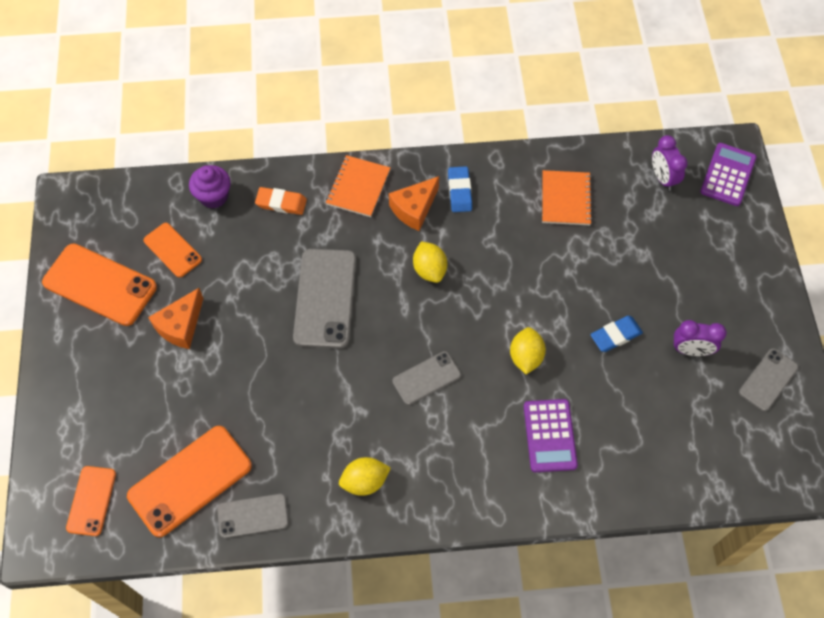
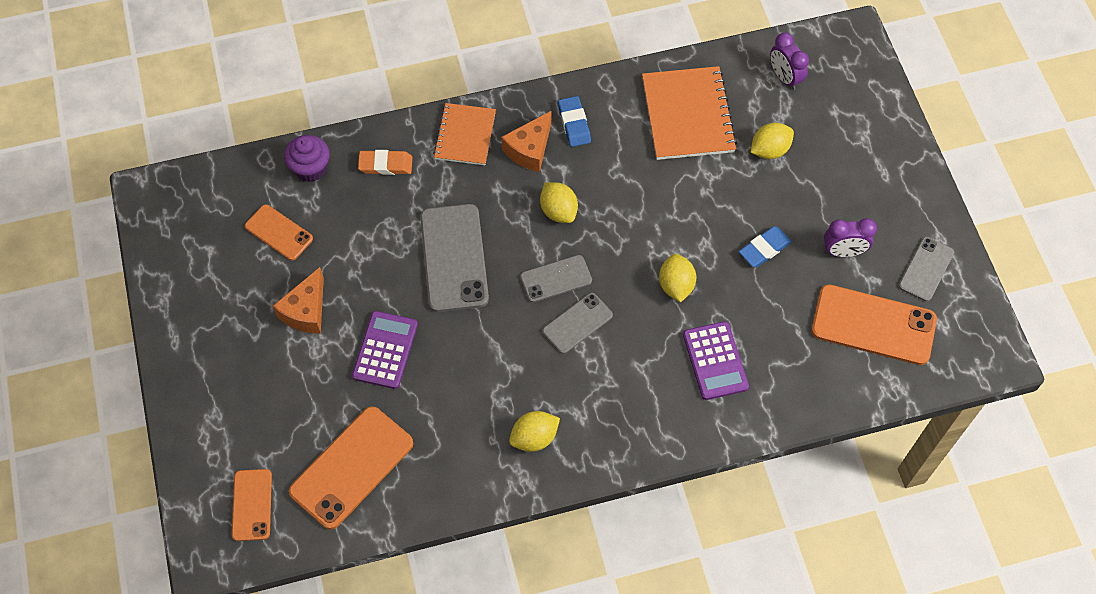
camera: 10 degrees left, 0 degrees up
orange phone [42,244,157,326] -> orange phone moved to [811,285,937,365]
grey phone [217,494,289,538] -> grey phone moved to [520,255,592,302]
orange notebook [542,170,592,225] -> orange notebook [642,66,737,160], size x1.54
purple calculator [700,143,757,206] -> purple calculator moved to [352,311,418,389]
none -> yellow lemon [750,123,794,159]

